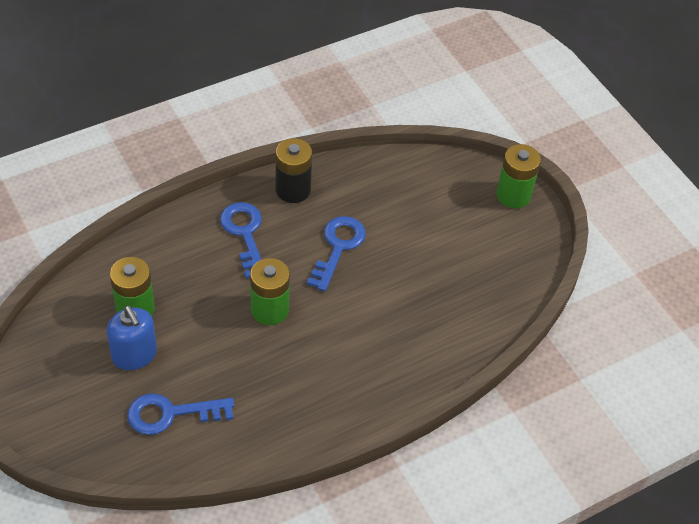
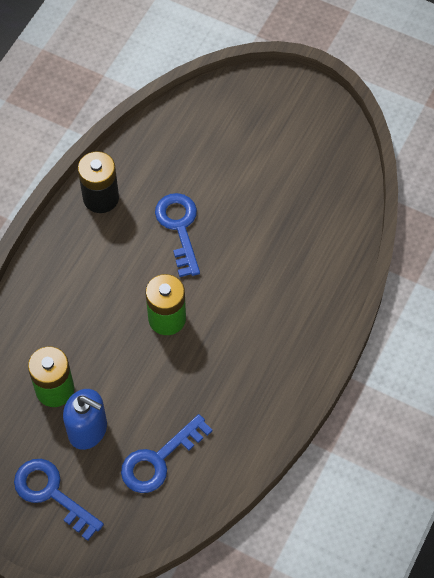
camera: 30 degrees left, 10 degrees up
blue key [220,202,262,279] -> blue key moved to [14,459,104,541]
green battery [497,144,541,208] -> none

